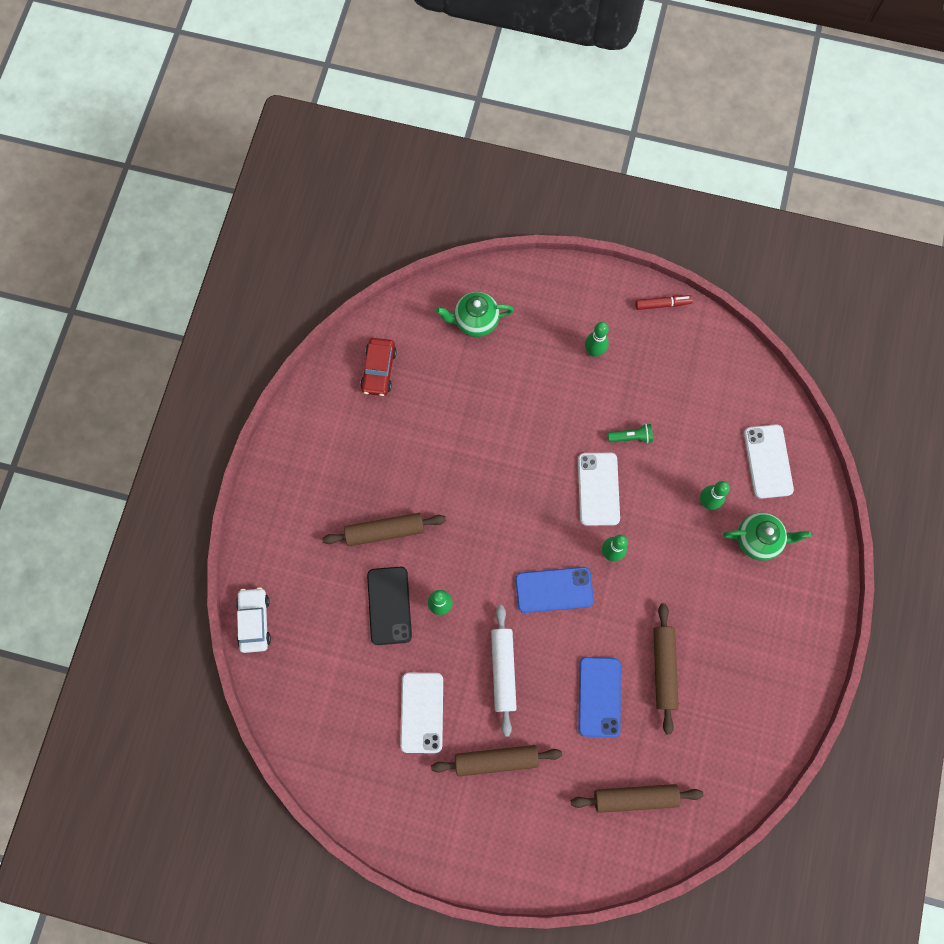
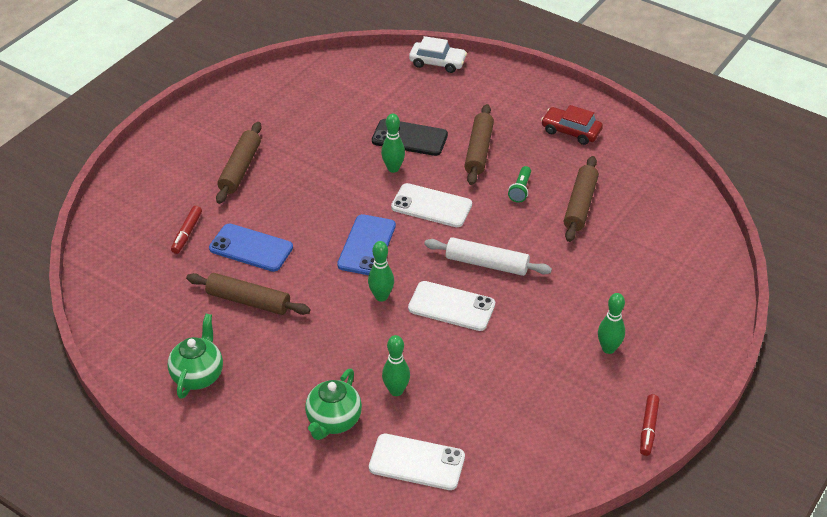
camera: 110 degrees right, 30 degrees down
red car [360,338,397,396] -> red car moved to [541,105,603,145]
white phone [400,673,443,753] -> white phone moved to [391,183,472,227]
green teapot [436,292,514,337] -> green teapot moved to [168,314,223,399]
white rolling pin [491,605,517,737] -> white rolling pin moved to [424,237,552,276]
brown rolling pin [571,784,704,813] -> brown rolling pin moved to [564,156,599,242]
green flashlight [608,424,653,443] -> green flashlight moved to [508,166,531,203]
none -> red marker [171,206,202,254]

